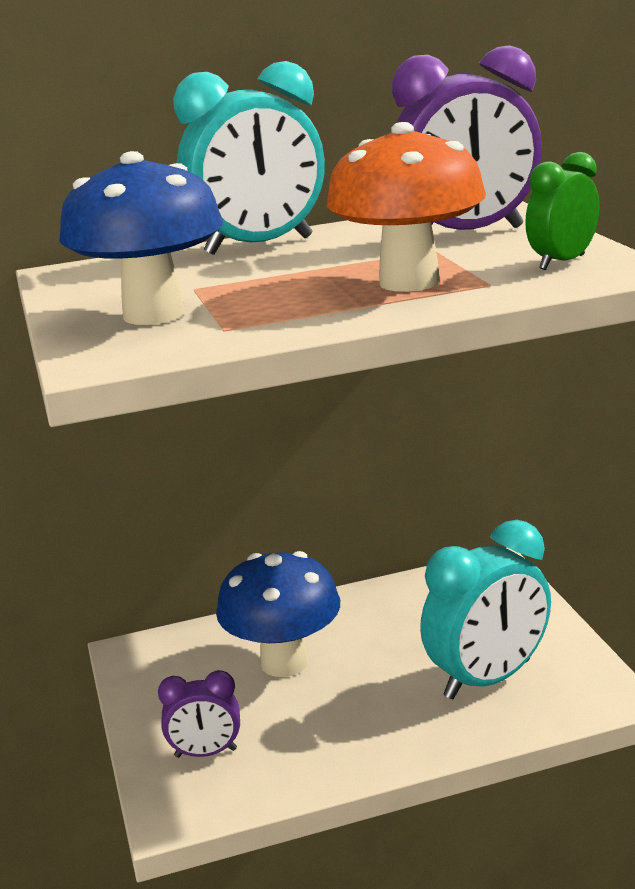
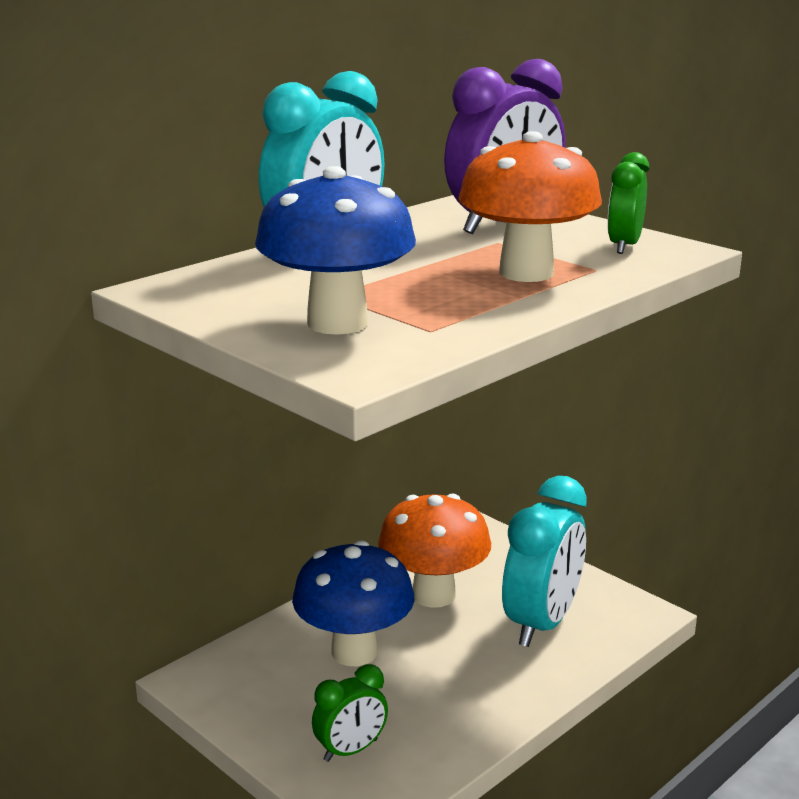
camera: 30 degrees left, 0 degrees up
purple clock [158,670,240,758] -> green clock [312,664,388,762]
none -> orange mushroom [378,494,491,608]

